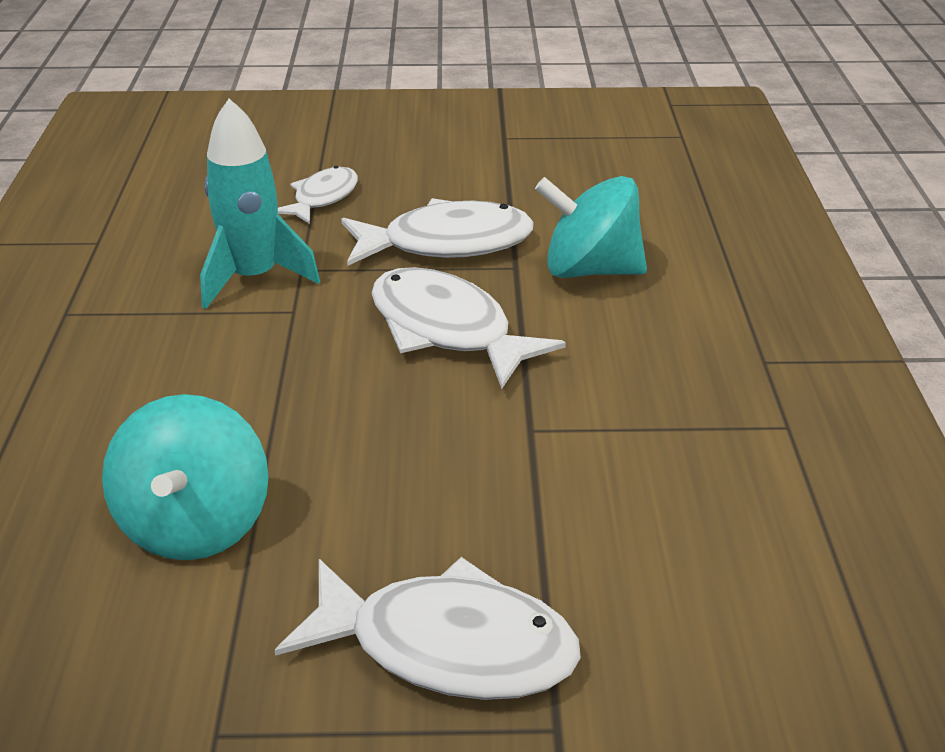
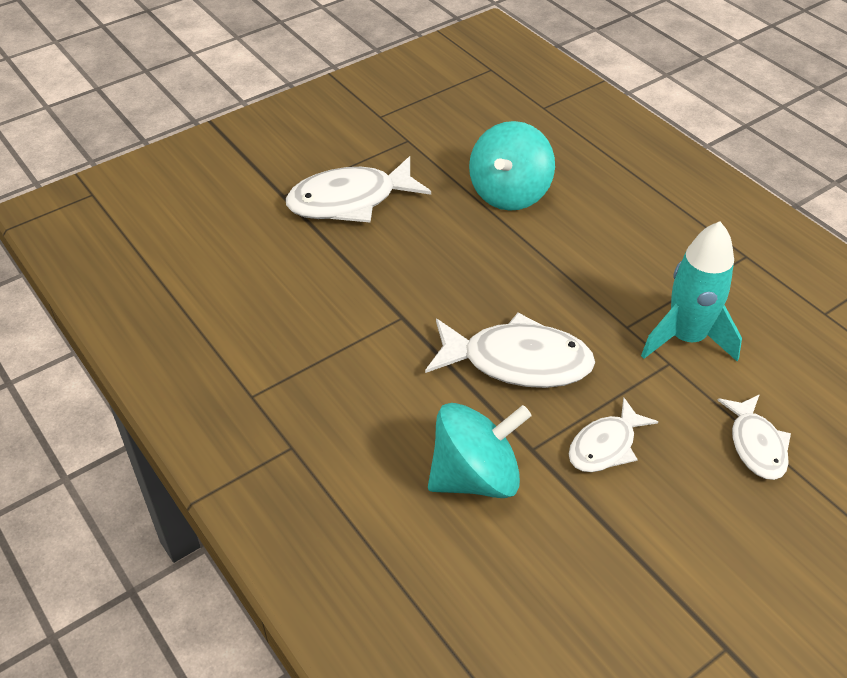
camera: 145 degrees right, 10 degrees up
turquoise spinning top [102,394,269,560] -> turquoise spinning top turned 120 degrees counterclockwise [469,121,555,211]
white fish [341,198,534,266] -> white fish [569,398,658,472], size x0.59

